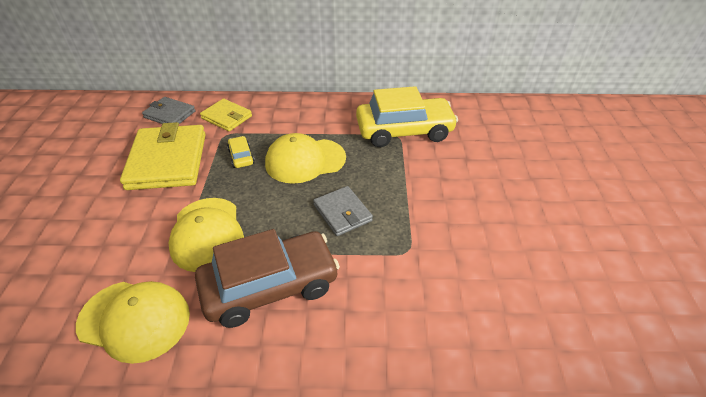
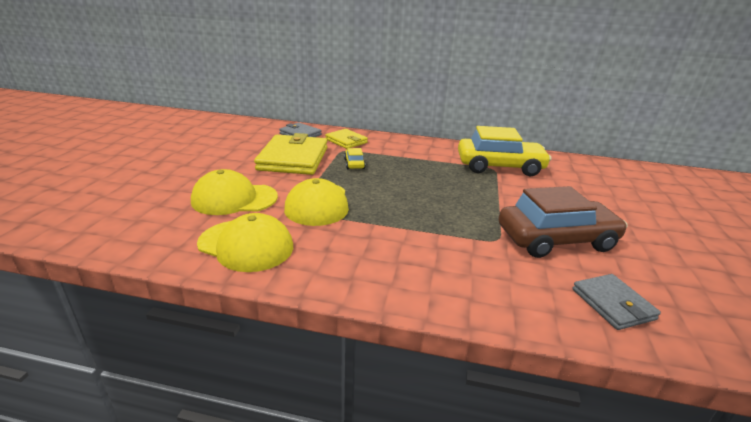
camera: 10 degrees right, 15 degrees down
brown car [195,229,340,328] -> brown car moved to [499,186,628,258]
yellow cap [265,133,346,184] -> yellow cap moved to [191,169,278,215]
grey wallet [313,186,373,236] -> grey wallet moved to [573,274,661,330]

